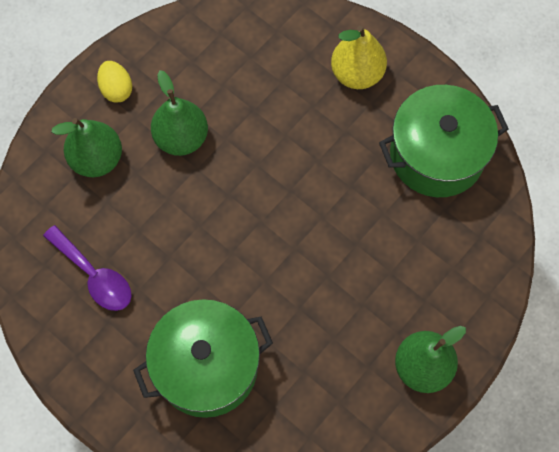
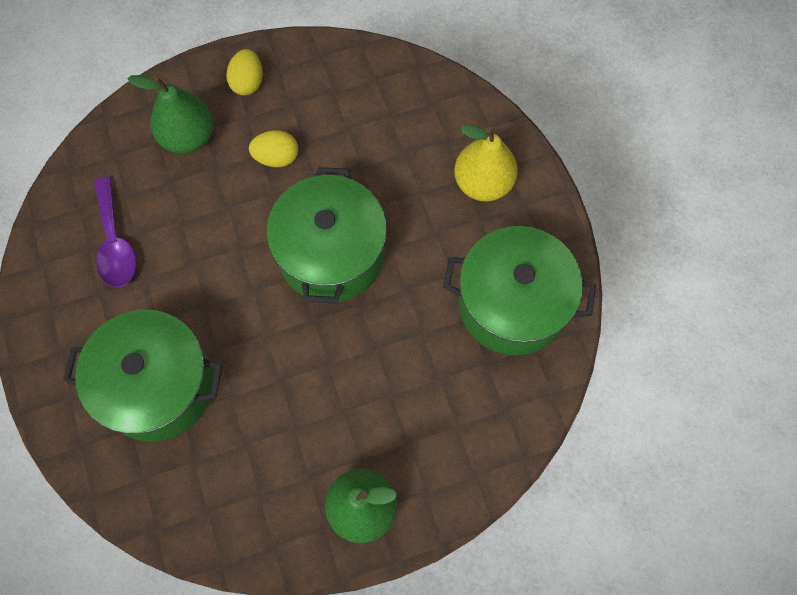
camera: 30 degrees right, 0 degrees up
green pear [151,70,208,156] -> yellow egg [249,130,298,167]
none -> green pot [266,167,387,304]

